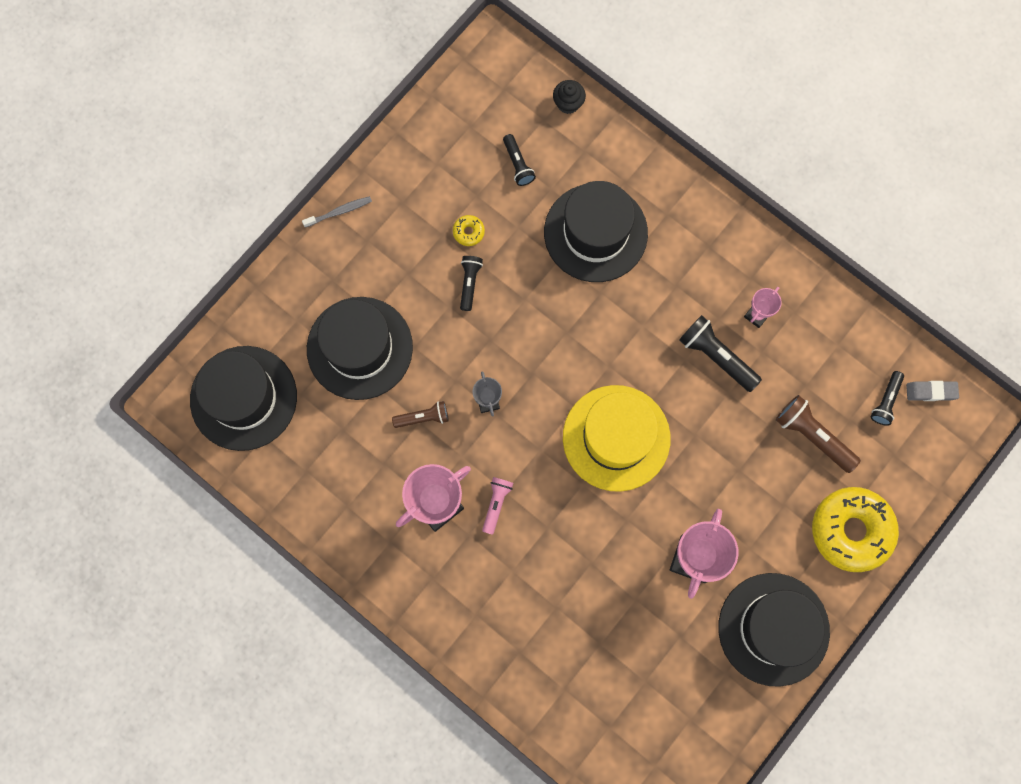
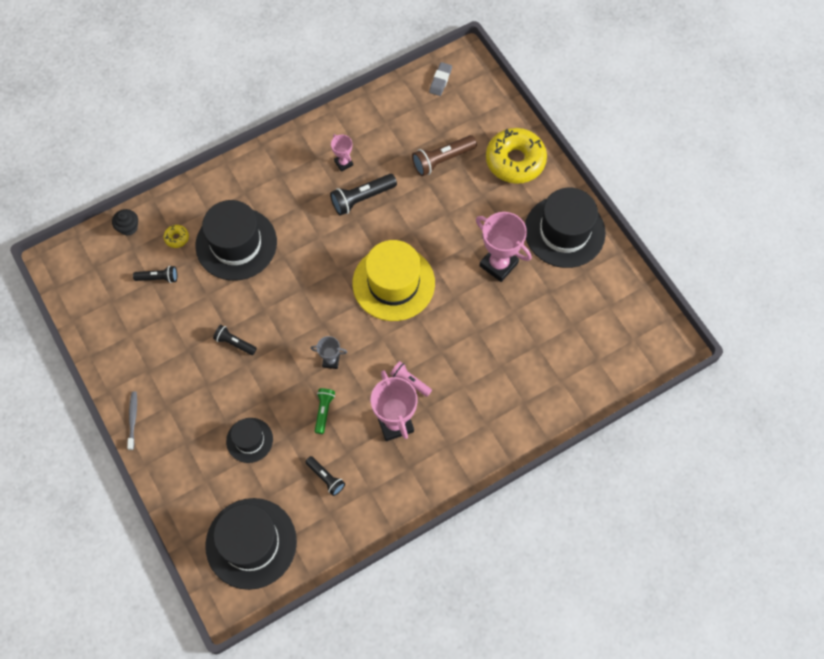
camera: 70 degrees left, 10 degrees down
black hat [307,297,413,400] -> black hat [226,418,273,463], size x0.53
brown flashlight [392,401,449,428] -> green flashlight [315,388,335,434]
yellow donut [453,215,485,246] -> yellow donut moved to [164,225,189,248]
black flashlight [871,371,904,426] -> black flashlight moved to [306,456,345,496]

